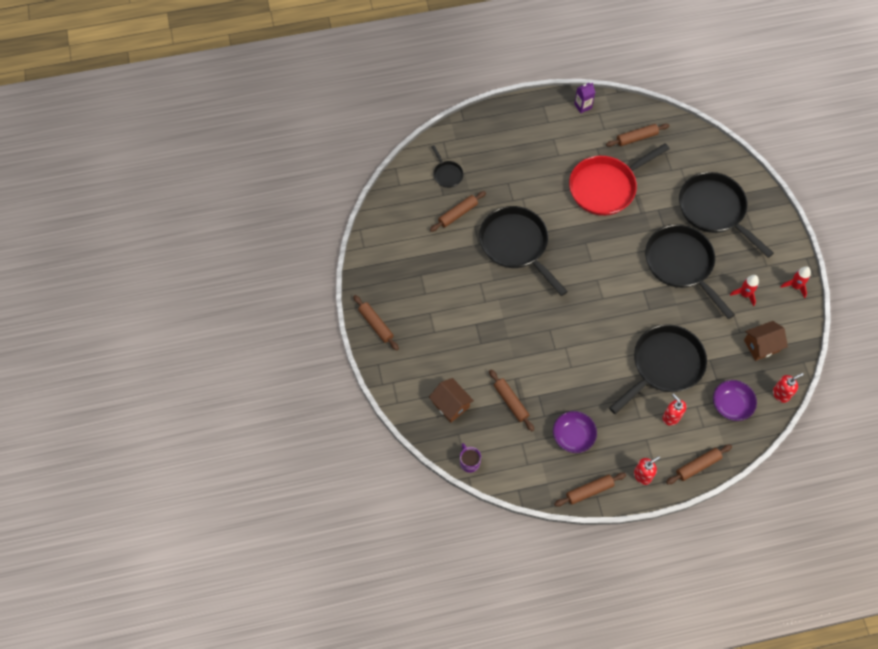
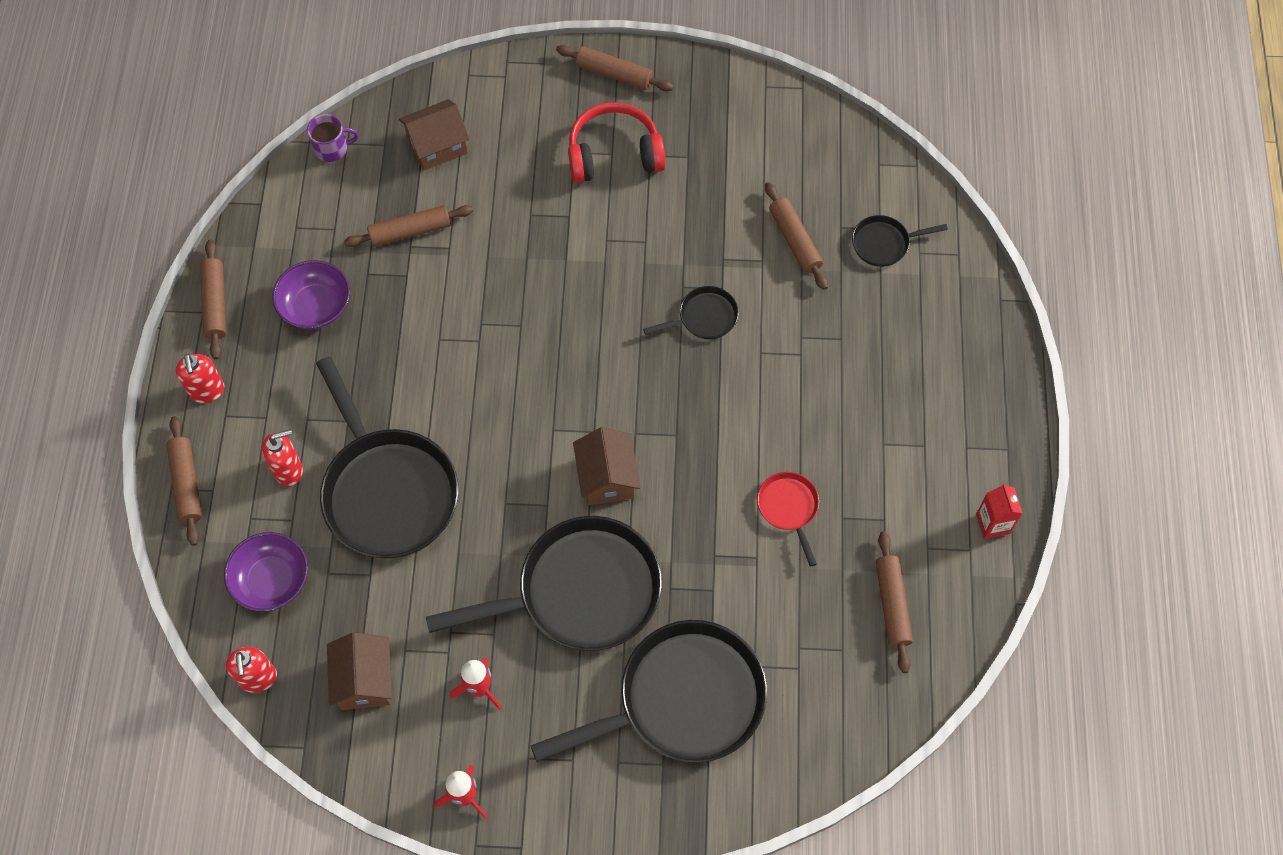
camera: 105 degrees right, 0 degrees up
brown rolling pin [353,295,399,351] -> brown rolling pin turned 45 degrees clockwise [556,45,674,91]
black pan [479,206,568,296] -> black pan [643,286,739,339], size x0.45
red pan [569,143,670,216] -> red pan [757,472,819,567], size x0.45
purple carton [574,83,595,113] -> red carton [976,484,1023,539]
none -> red headphones [568,102,666,183]
none -> brown house [573,427,640,505]

